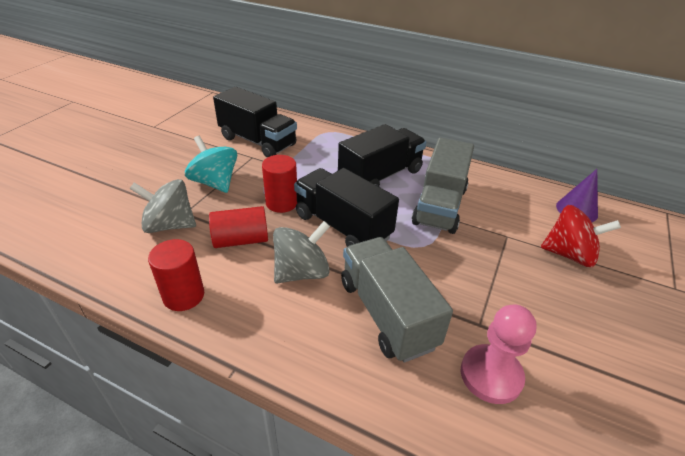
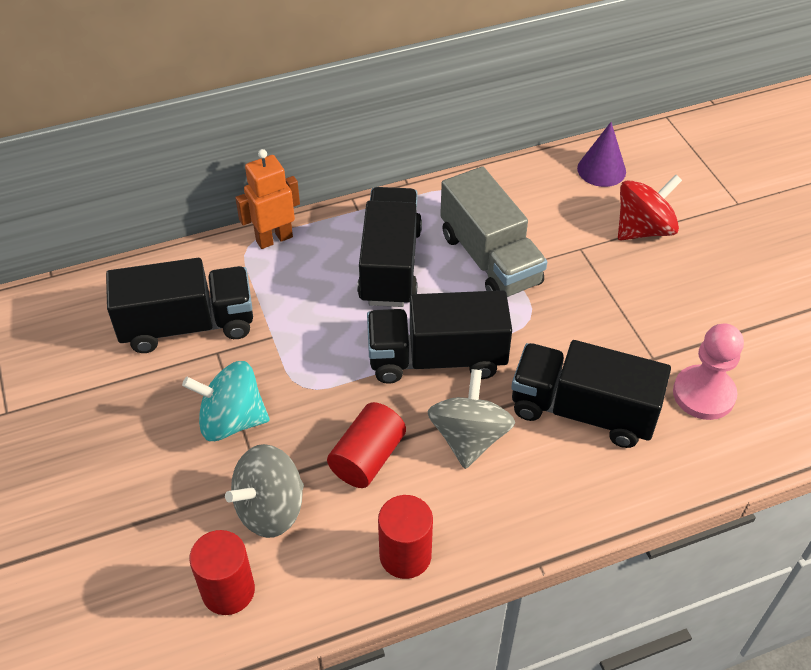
camera: 45 degrees left, 10 degrees up
red cylinder [262,155,297,213] -> red cylinder moved to [189,530,255,615]
grey truck [341,237,453,363] -> black truck [511,340,671,448]
none -> orange robot [235,149,300,249]

